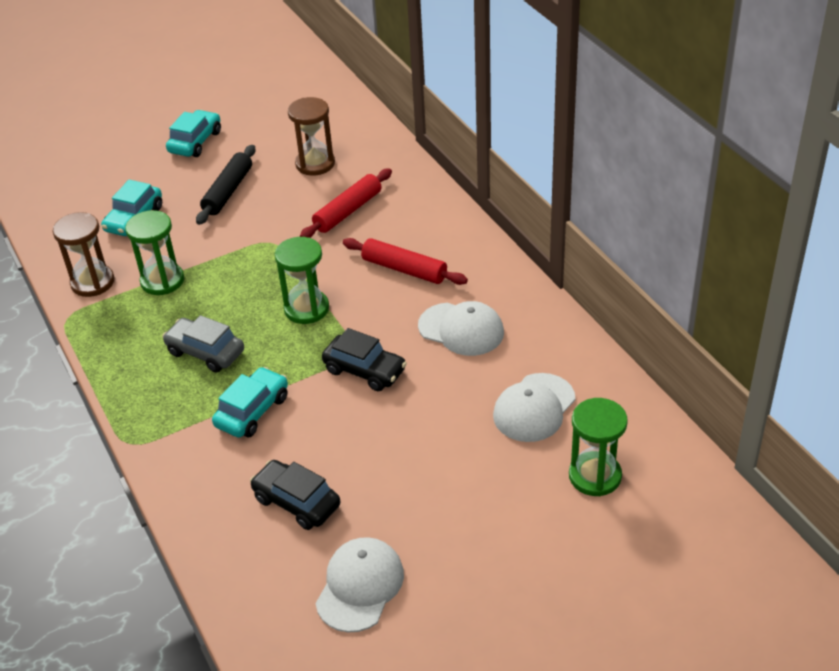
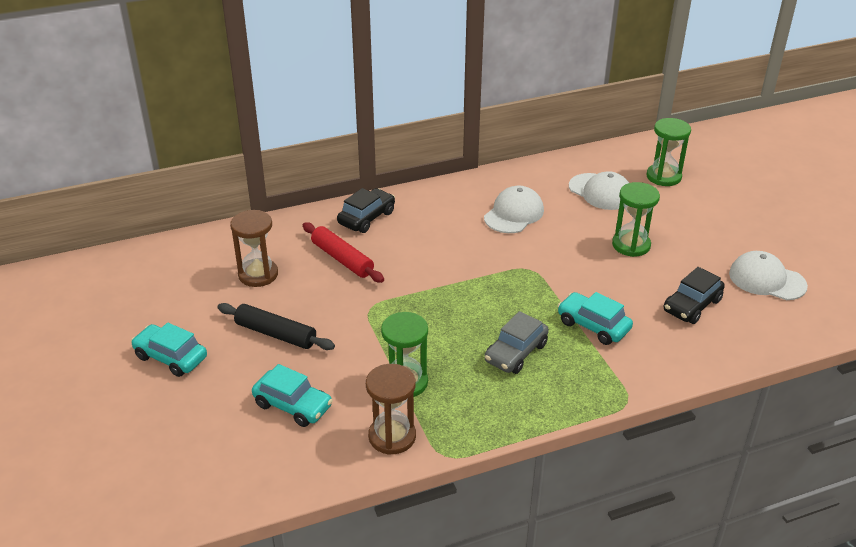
camera: 85 degrees left, 5 degrees down
green hourglass [275,237,329,324] -> green hourglass moved to [612,182,660,257]
black car [322,328,407,391] -> black car moved to [337,188,395,233]
red rolling pin [343,238,468,285] -> none

